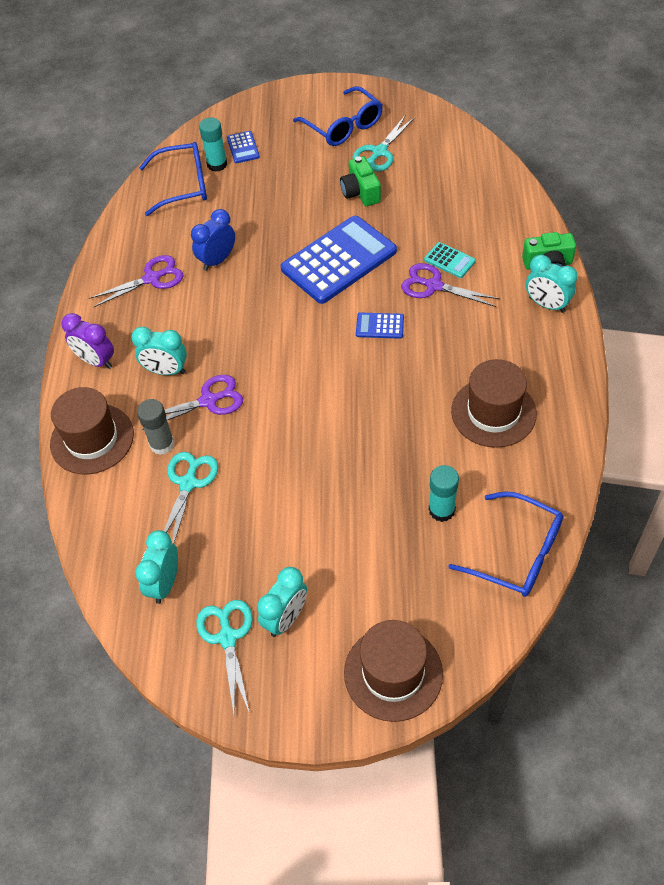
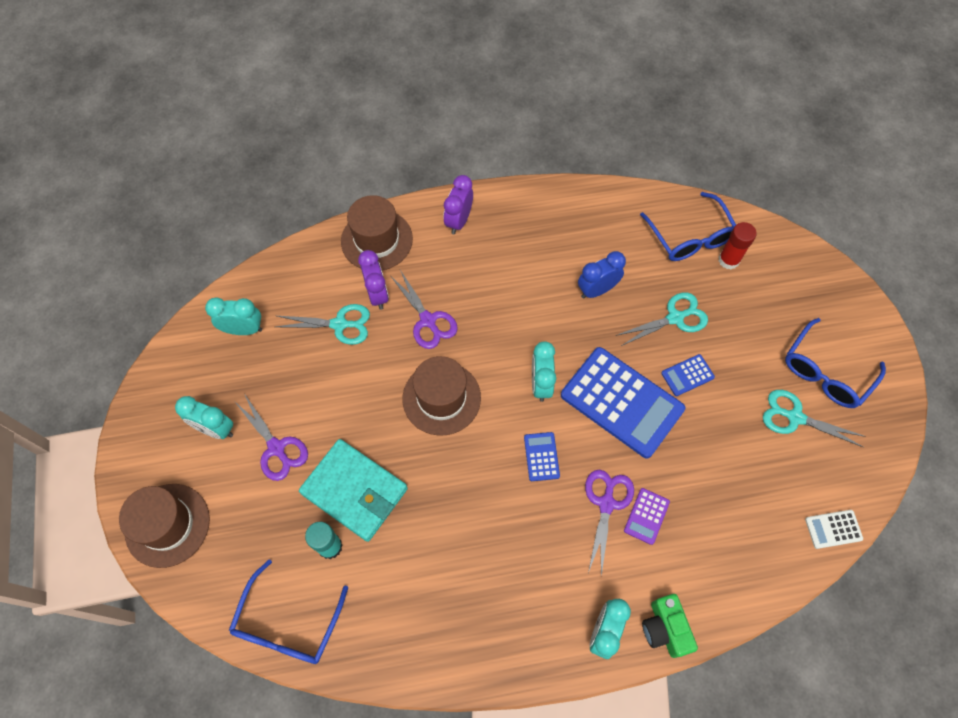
camera: 75 degrees right, 10 degrees up
purple scissors [89,255,183,307] -> purple scissors moved to [234,395,308,481]
turquoise clock [131,327,187,375] -> turquoise clock moved to [532,341,556,402]
grey glue stick [137,399,174,455] -> purple clock [358,250,389,310]
blue clock [191,209,235,271] -> blue clock turned 60 degrees counterclockwise [578,251,626,299]
turquoise scissors [196,600,253,714] -> turquoise scissors moved to [615,292,708,346]
turquoise glue stick [199,117,227,172] -> red glue stick [718,222,757,269]
blue calculator [227,131,260,163] -> blue calculator moved to [661,354,715,396]
green camera [340,156,381,206] -> none
turquoise calculator [424,242,476,278] -> purple calculator [624,488,670,545]
brown hat [451,359,537,448] -> brown hat moved to [402,356,481,436]
none -> turquoise wallet [299,439,408,542]
none -> white calculator [805,510,863,549]

